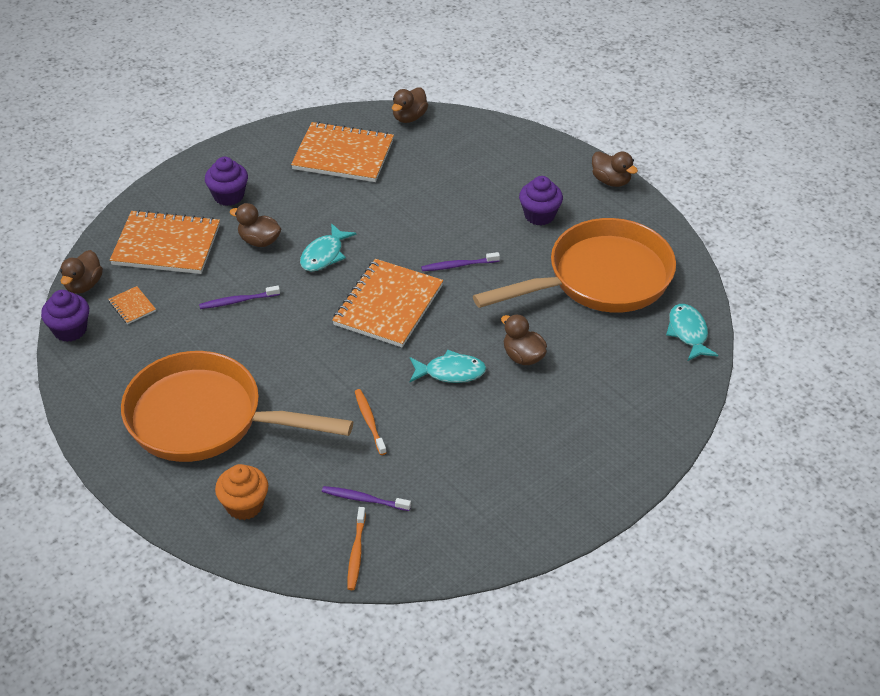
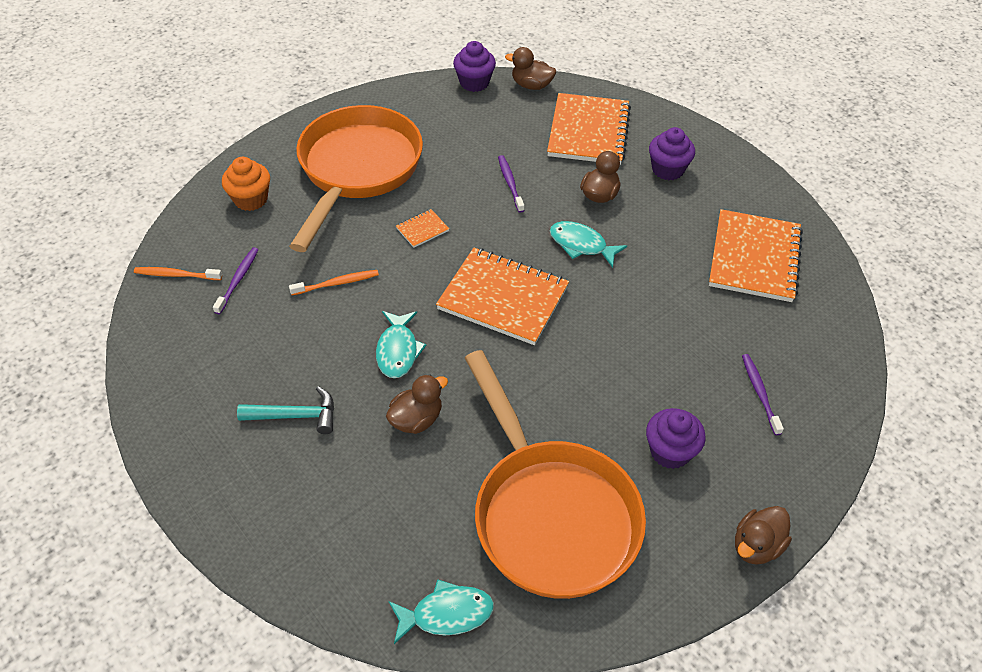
camera: 90 degrees right, 5 degrees up
orange notebook [108,286,156,324] -> orange notebook moved to [396,209,449,248]
brown duck [392,87,428,123] -> none
purple toothbrush [421,252,500,271] -> purple toothbrush moved to [742,354,784,435]
none -> turquoise hammer [237,386,334,434]

